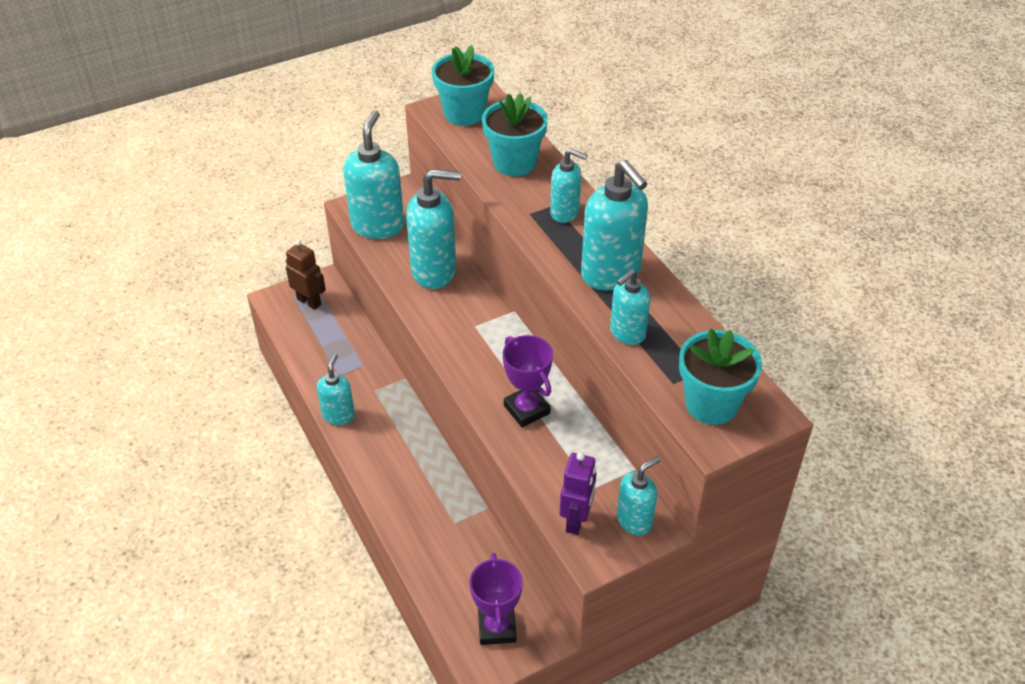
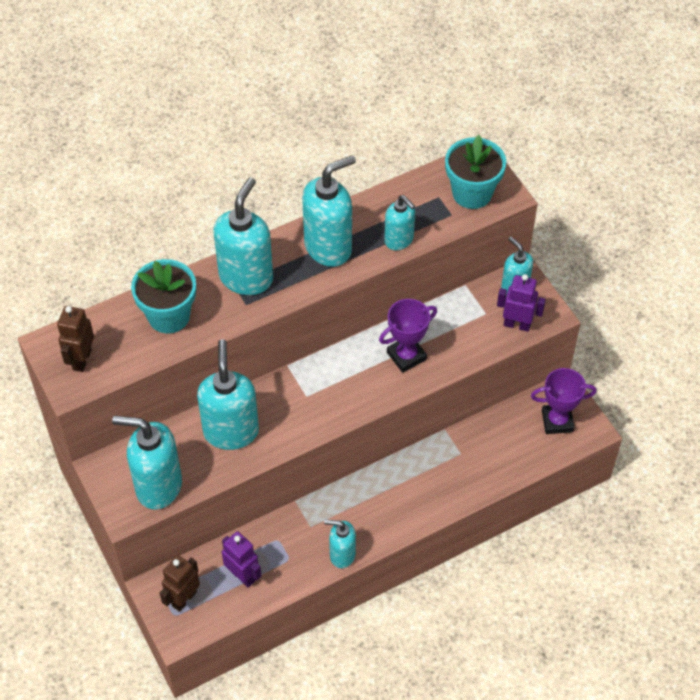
camera: 90 degrees left, 10 degrees up
turquoise flower pot [432,45,494,126] -> brown robot [57,306,94,372]
turquoise soap dispenser [550,149,587,223] -> turquoise soap dispenser [214,177,273,295], size x1.71
none -> purple robot [222,531,262,588]

